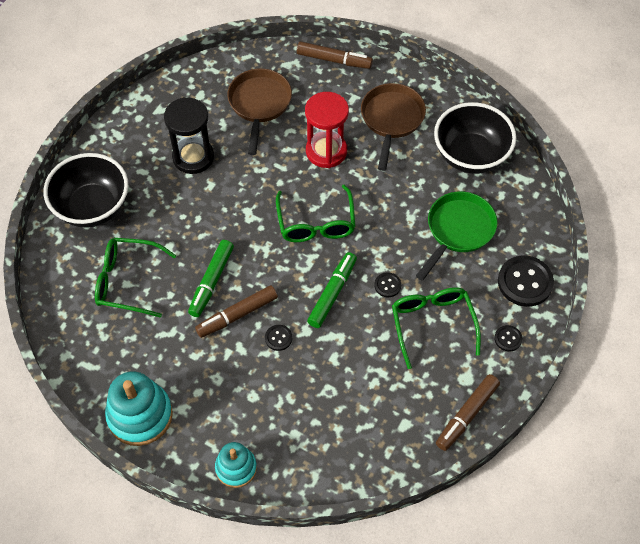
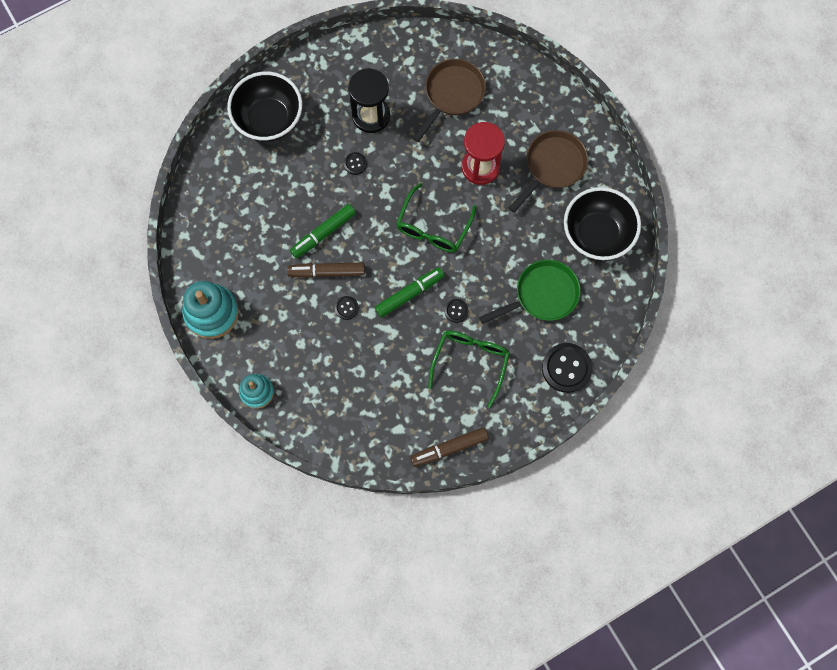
camera: 30 degrees right, 15 degrees up
green glasses [95,238,176,318] -> none
brown marker [297,41,373,69] -> none
black button [494,325,522,351] -> black button moved to [344,152,367,175]

